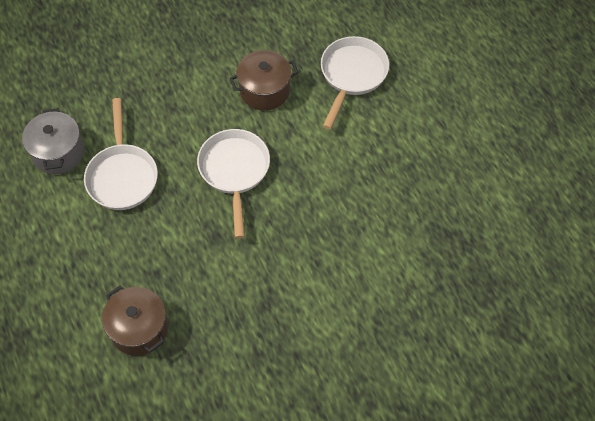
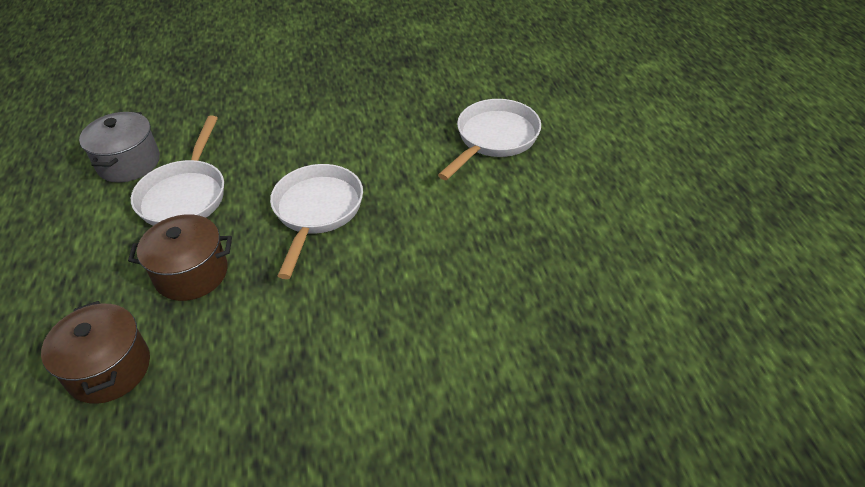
camera: 15 degrees right, 15 degrees down
brown pot [230,50,298,111] -> brown pot moved to [128,214,232,301]

